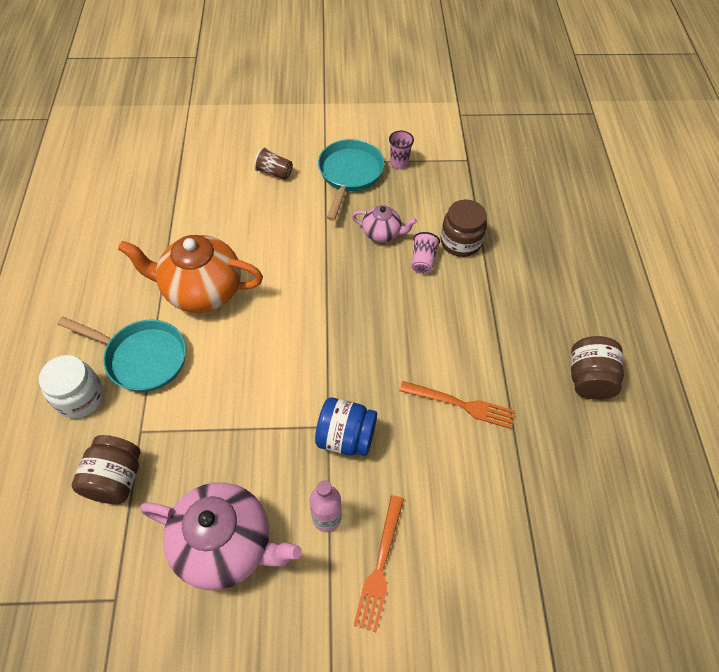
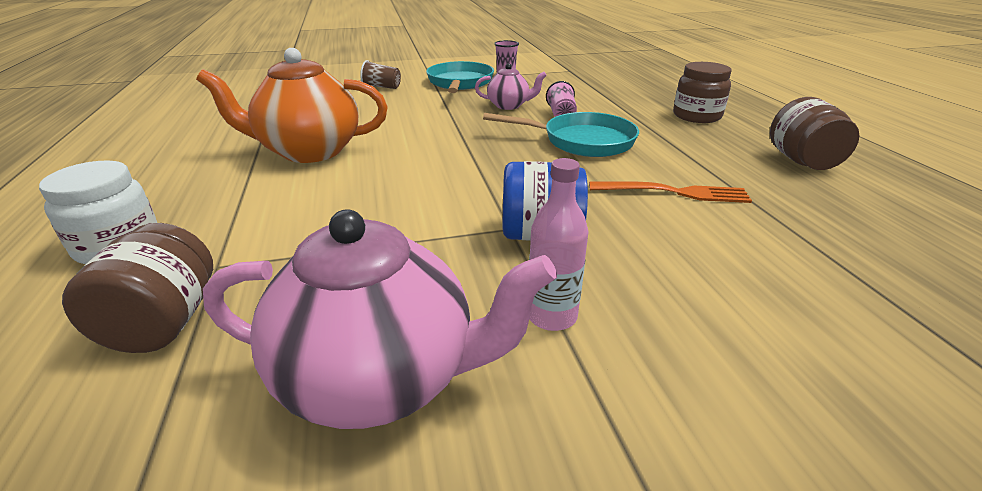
camera: 10 degrees left, 25 degrees down
turquoise pan [57,317,186,392] -> turquoise pan moved to [483,112,639,157]
orange fork [353,495,404,632] -> none
brown jar [441,199,487,257] -> brown jar moved to [673,62,732,123]

